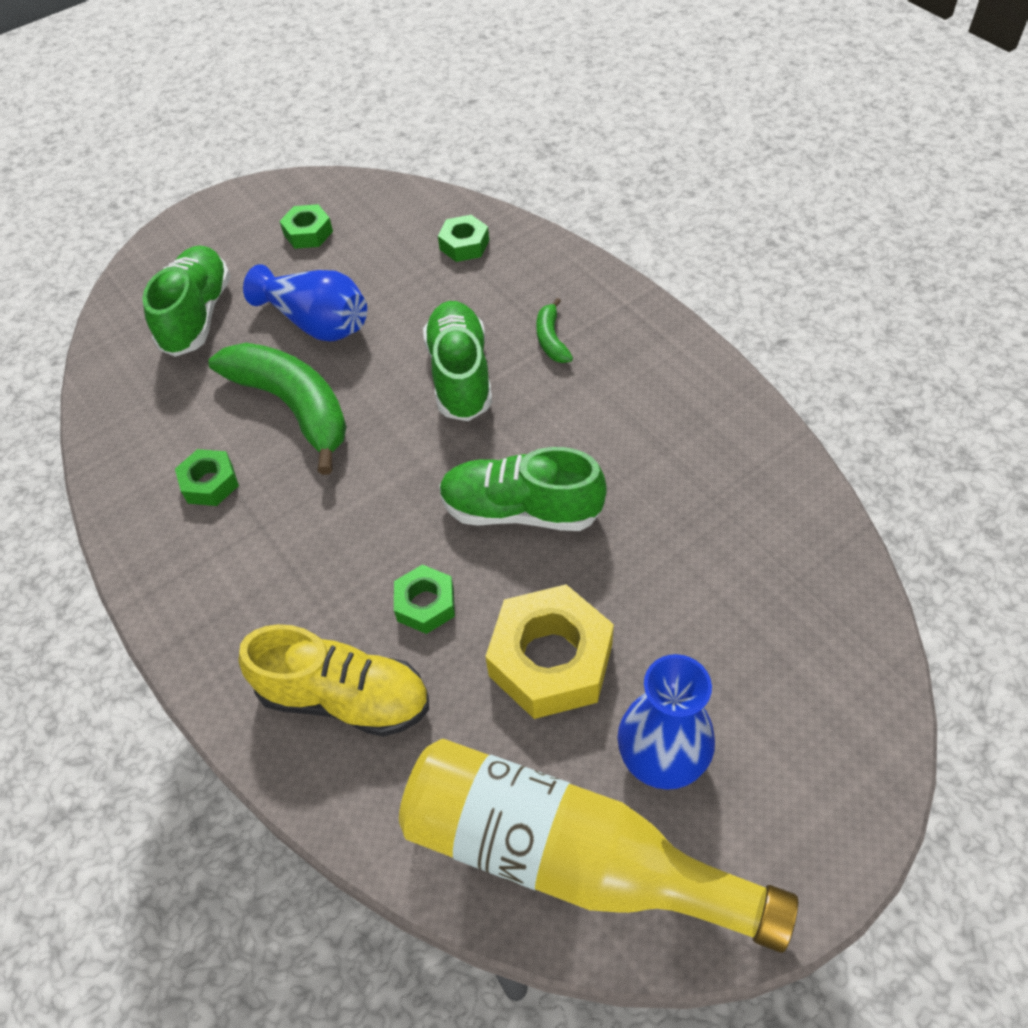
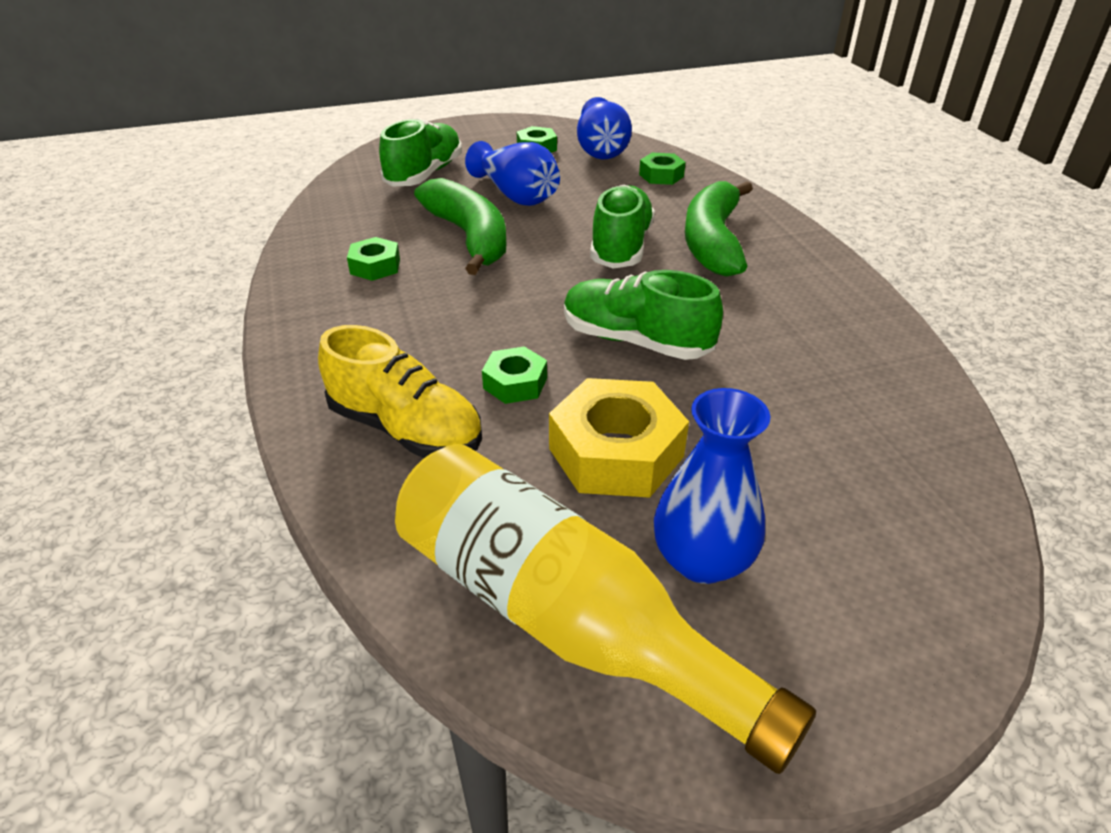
camera: 15 degrees right, 15 degrees down
green banana [536,298,573,363] -> green banana [685,181,753,277], size x2.24
none -> blue vase [577,97,632,159]

